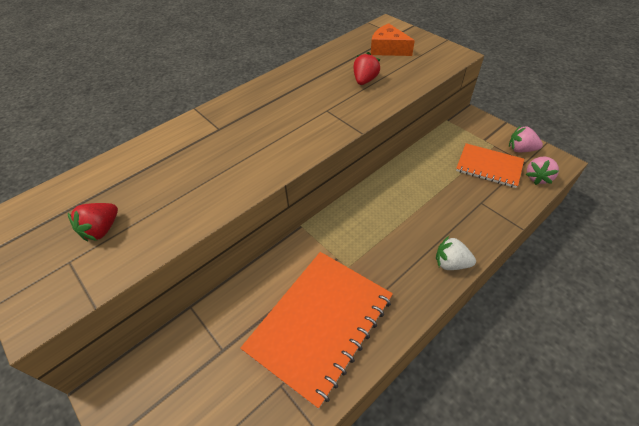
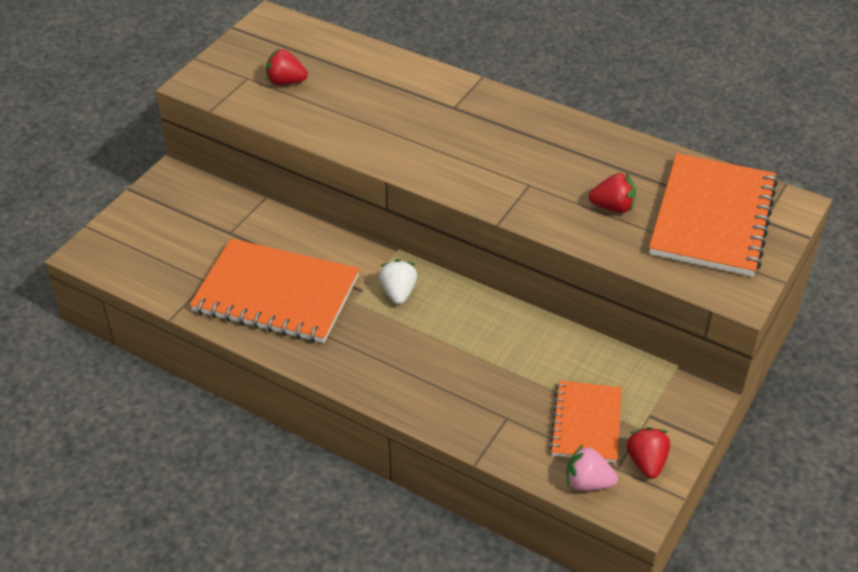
camera: 70 degrees right, 5 degrees down
orange cheese [371,23,415,56] -> orange notebook [649,153,778,277]
white strawberry [436,236,476,270] -> white strawberry moved to [379,259,417,305]
pink strawberry [509,126,543,152] -> red strawberry [627,427,670,479]

